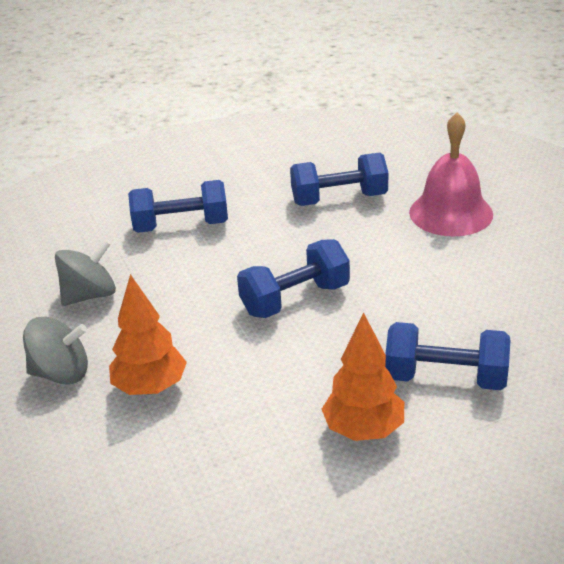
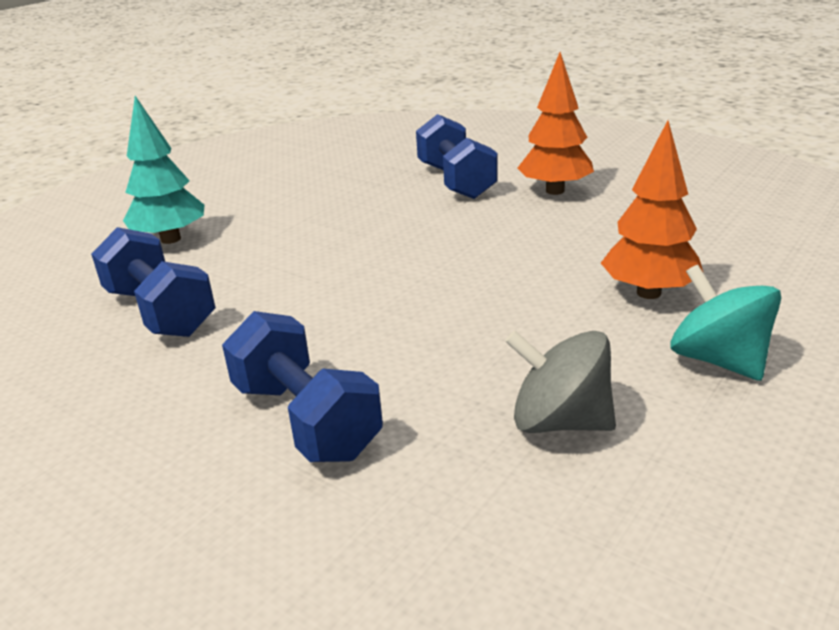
camera: 120 degrees left, 5 degrees down
grey spinning top [23,317,88,385] -> turquoise spinning top [670,265,781,381]
blue dumbbell [237,239,350,318] -> none
pink bell [409,113,493,236] -> turquoise tree [123,96,205,244]

